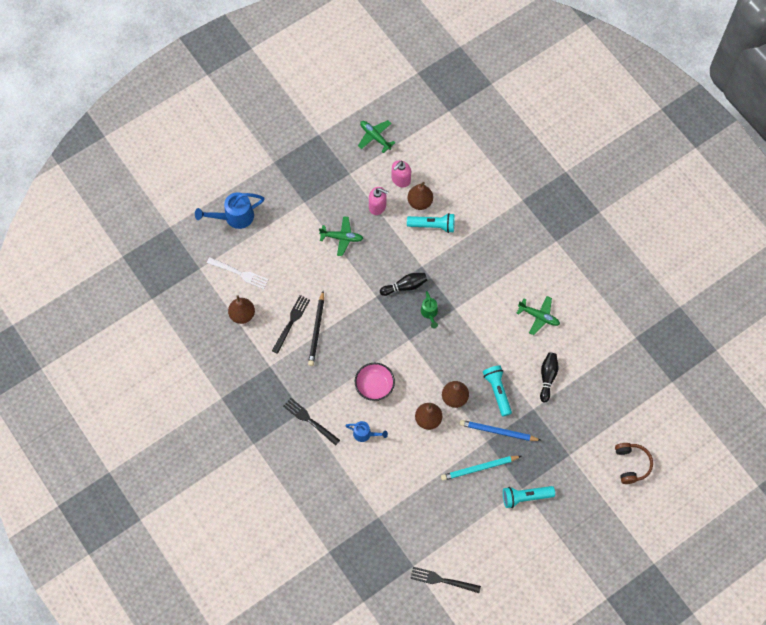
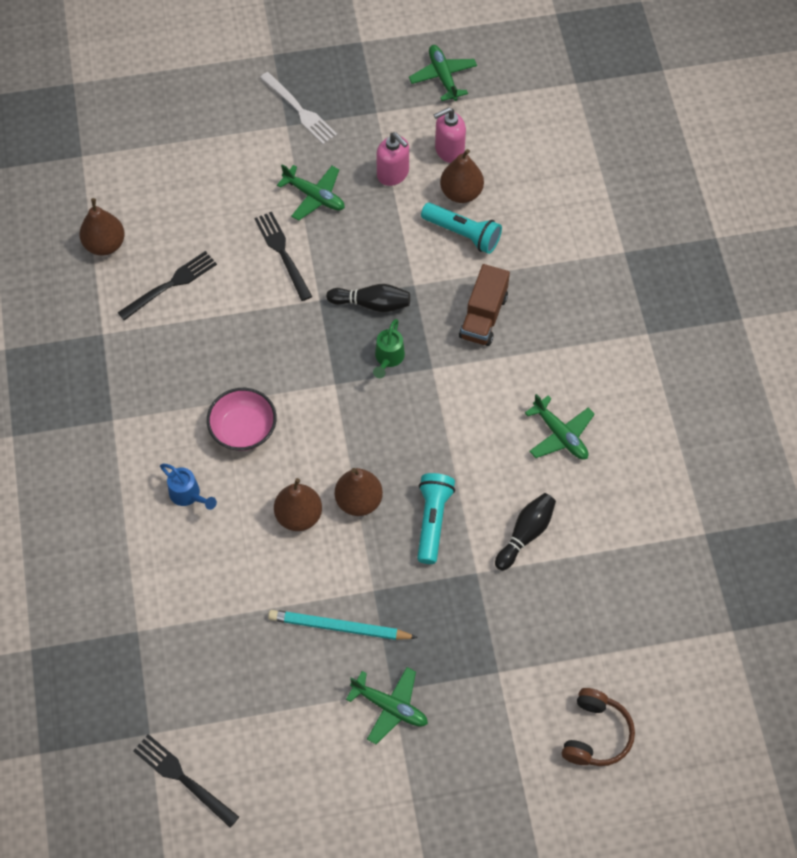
camera: 25 degrees right, 5 degrees down
blue watering can [195,192,265,229] -> none
white fork [207,257,269,289] -> white fork moved to [260,72,337,145]
black fork [283,398,340,446] -> black fork moved to [254,212,312,301]
black pencil [308,291,324,366] -> none
blue pencil [459,420,542,441] -> none
turquoise flashlight [503,486,555,508] -> green plane [346,667,428,744]
none -> brown truck [459,264,510,346]

